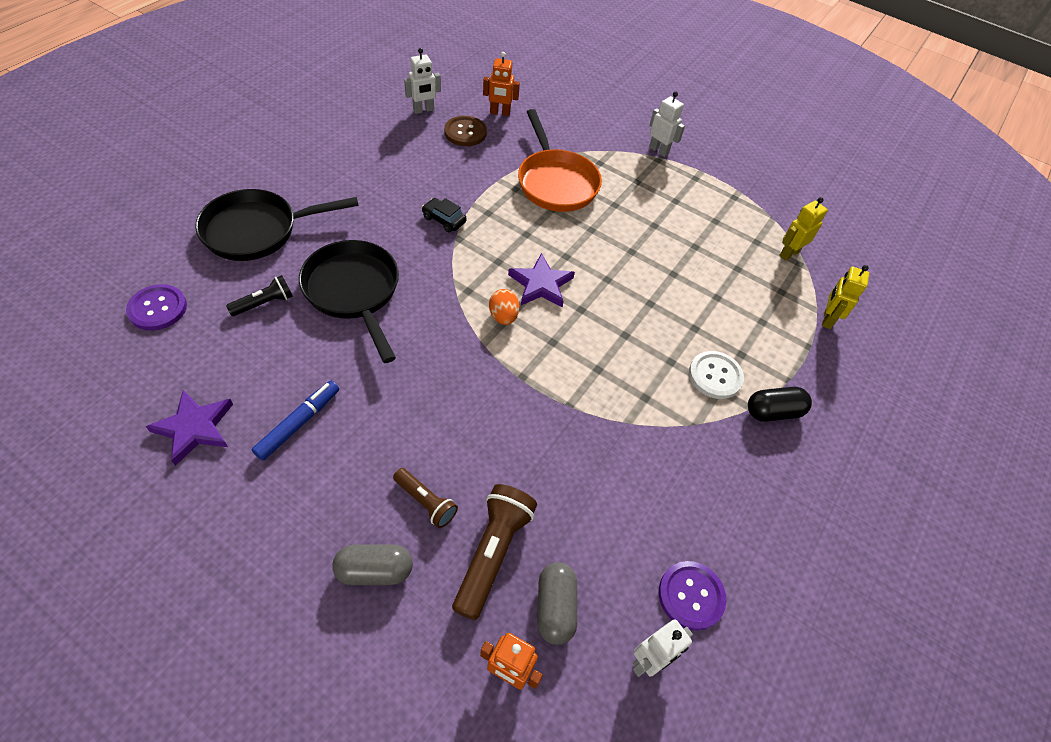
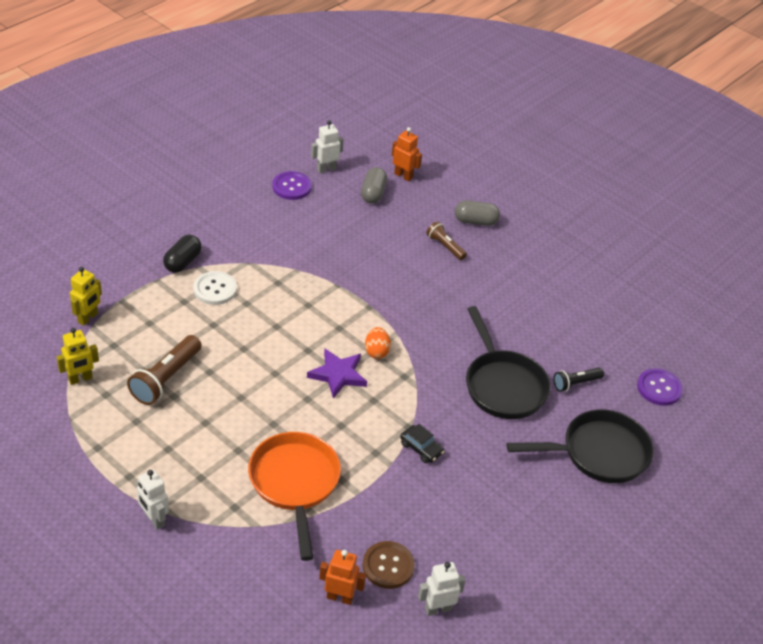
camera: 170 degrees left, 10 degrees down
purple star [146,390,233,466] -> none
blue marker [251,381,339,461] -> none
brown flashlight [452,484,537,620] -> brown flashlight moved to [127,335,201,405]
black capsule [748,386,812,422] -> black capsule turned 60 degrees counterclockwise [163,235,202,273]

